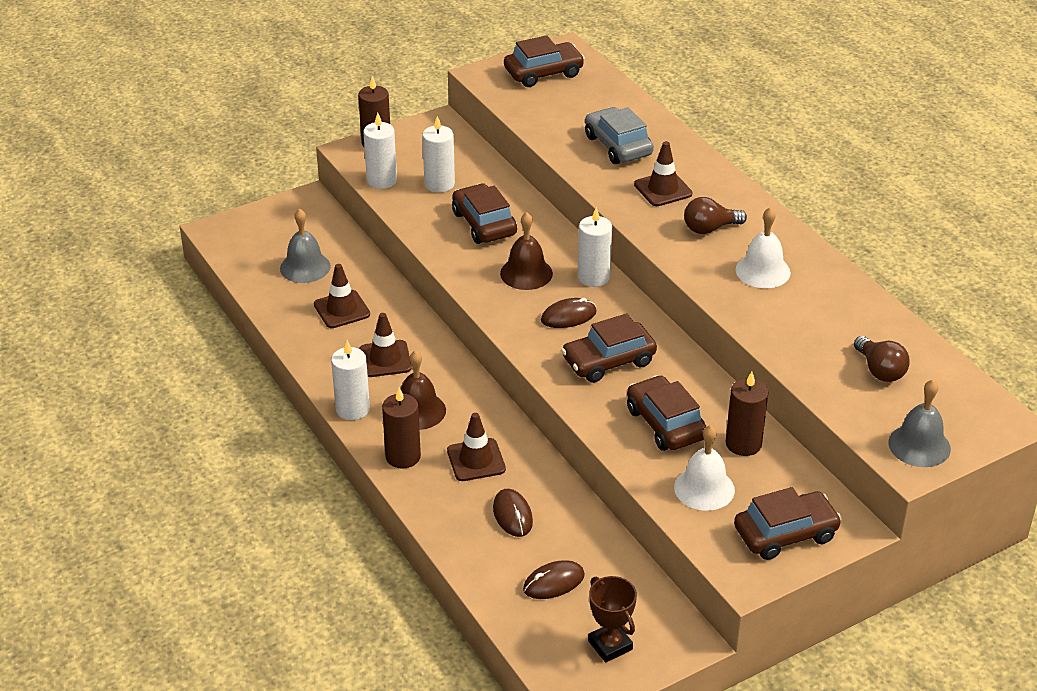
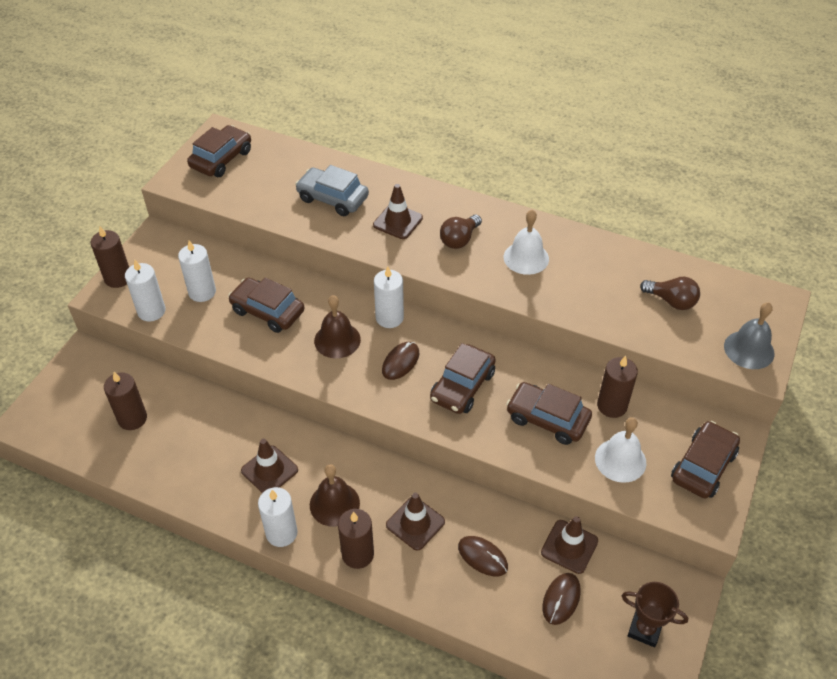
camera: 35 degrees left, 10 degrees up
grey bell [280,208,331,283] -> brown candle [104,372,147,430]
brown traffic cone [314,264,370,328] -> brown traffic cone moved to [541,516,598,574]

